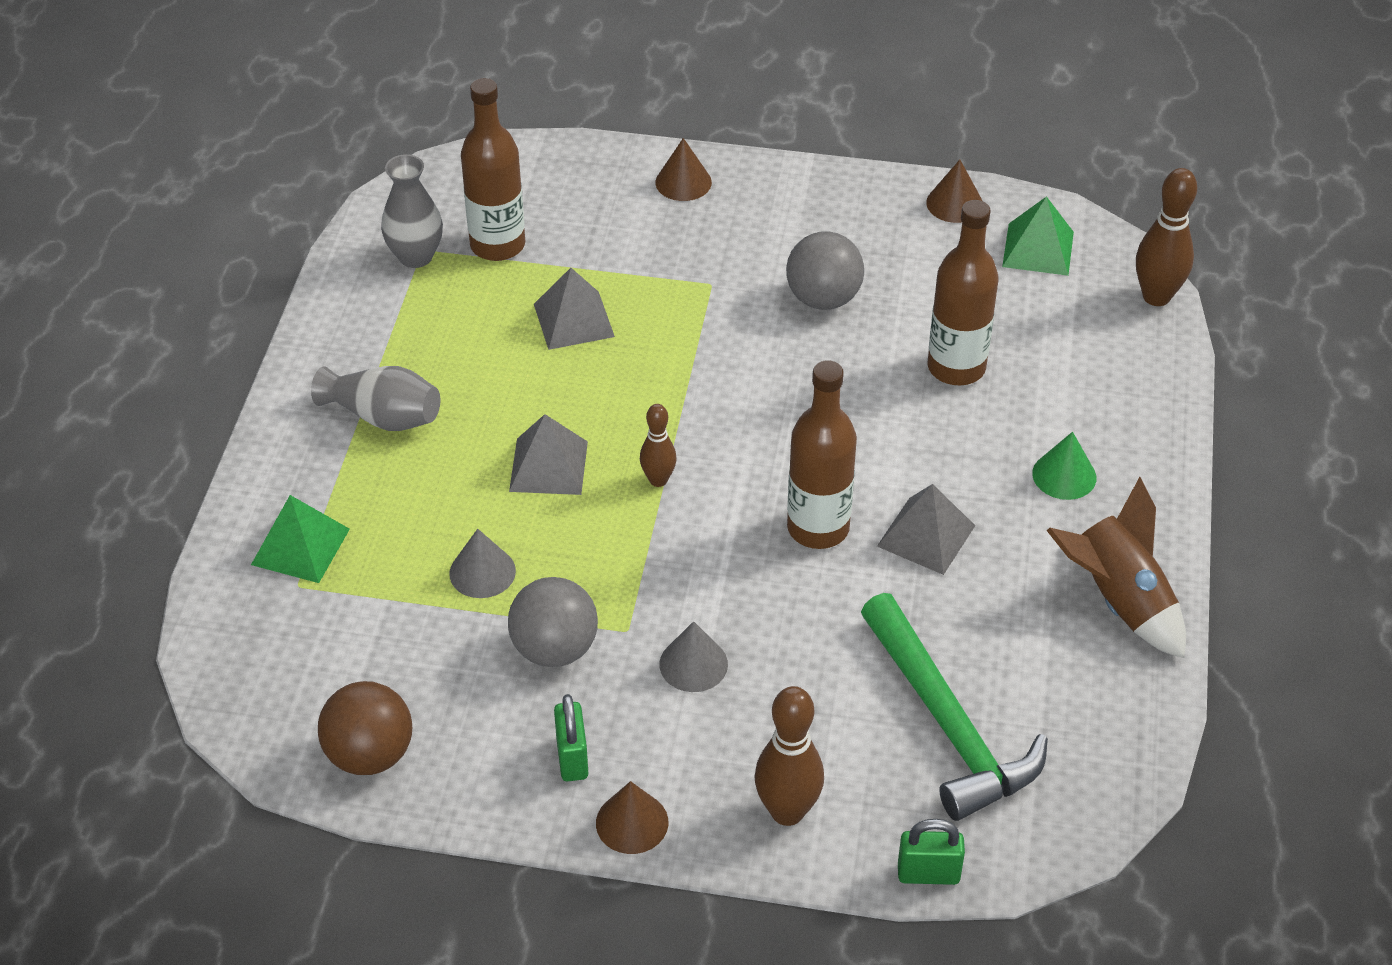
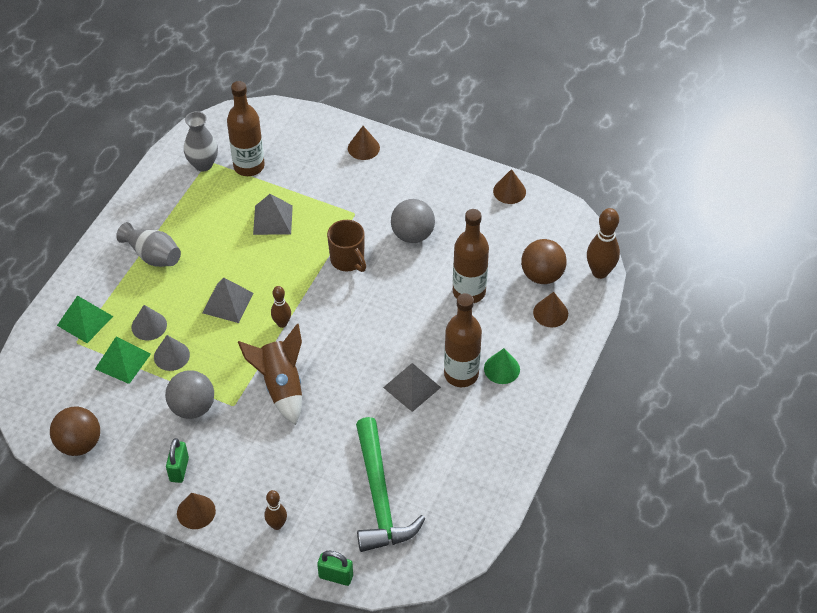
camera: 15 degrees right, 5 degrees up
grey cone [659,621,728,692] -> grey cone moved to [131,305,167,340]
brown bowling pin [755,686,824,826] -> brown bowling pin [265,490,287,530], size x0.61
brown bottle [787,360,857,549] -> brown bottle moved to [444,293,482,387]
green pyramid [1002,196,1074,276] -> green pyramid moved to [95,337,151,384]
brown rocket [1046,477,1186,658] -> brown rocket moved to [238,324,302,425]
none -> brown mug [327,220,366,272]
none -> brown ball [521,239,567,284]
none -> brown cone [533,292,568,327]

